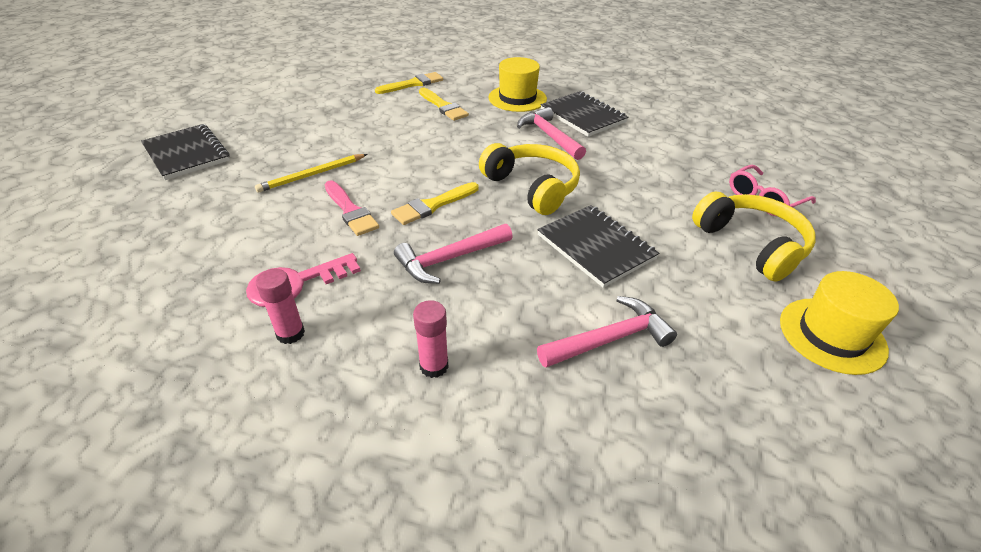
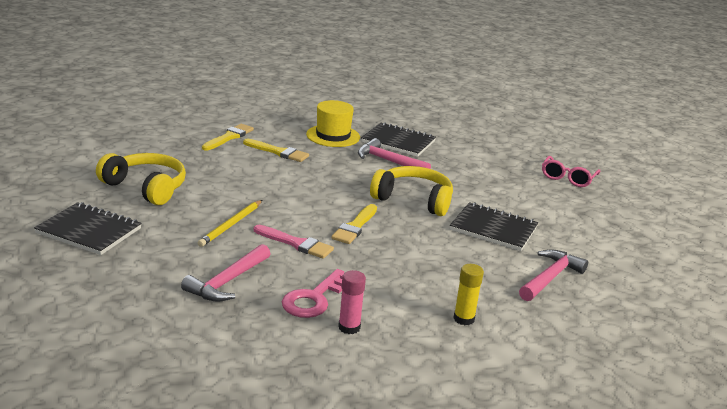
camera: 30 degrees left, 15 degrees down
pink hammer [394,224,513,284] -> pink hammer moved to [181,244,271,302]
pink glue stick [413,300,449,378] -> yellow glue stick [453,264,484,325]
yellow headphones [692,191,816,282] -> yellow headphones moved to [96,153,186,205]
yellow hat [780,271,899,375] -> none

